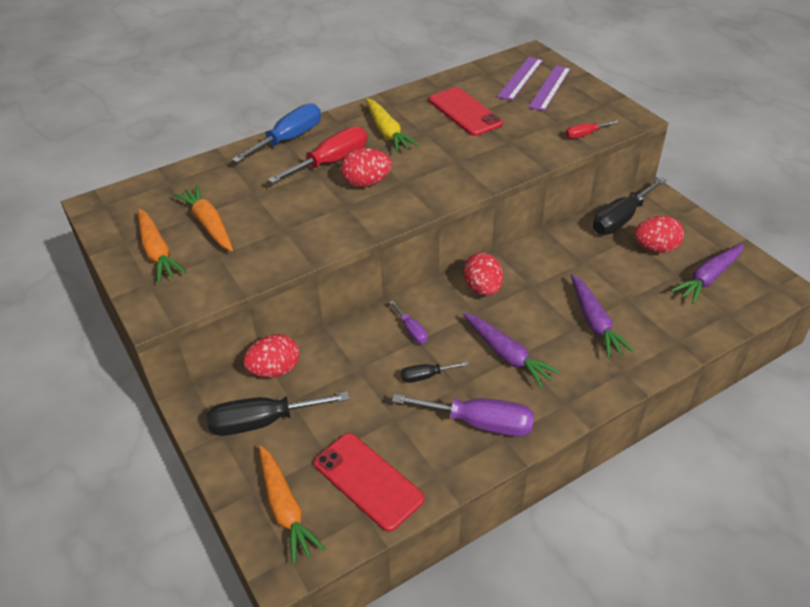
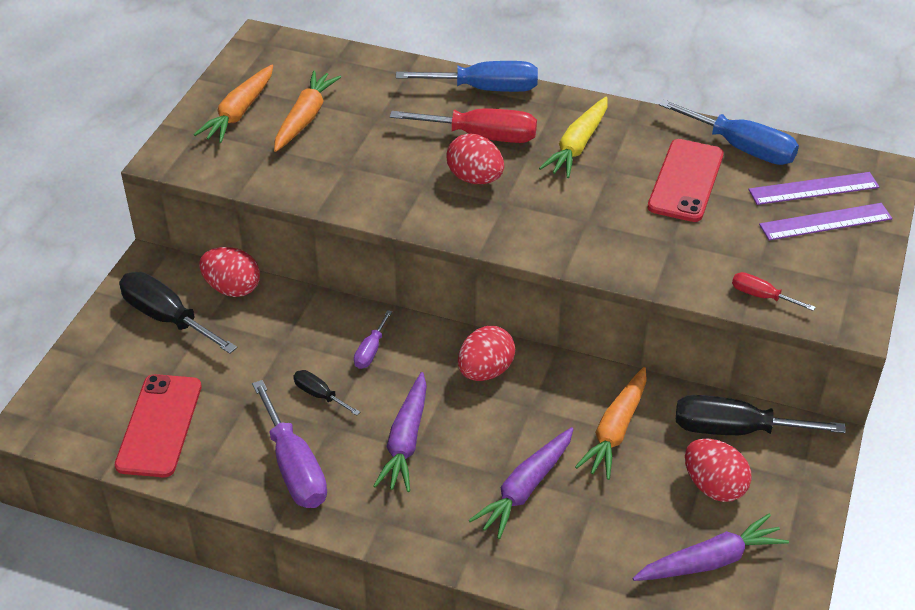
camera: 50 degrees right, 0 degrees up
orange carrot [259,445,325,565] -> orange carrot moved to [575,367,647,480]
purple carrot [671,243,744,304] -> purple carrot turned 150 degrees clockwise [633,513,789,581]
none -> blue screwdriver [659,99,799,165]

